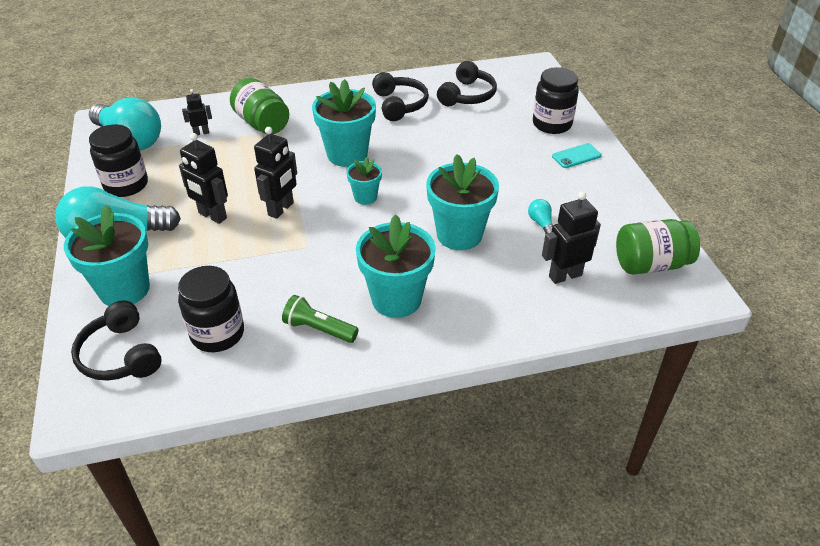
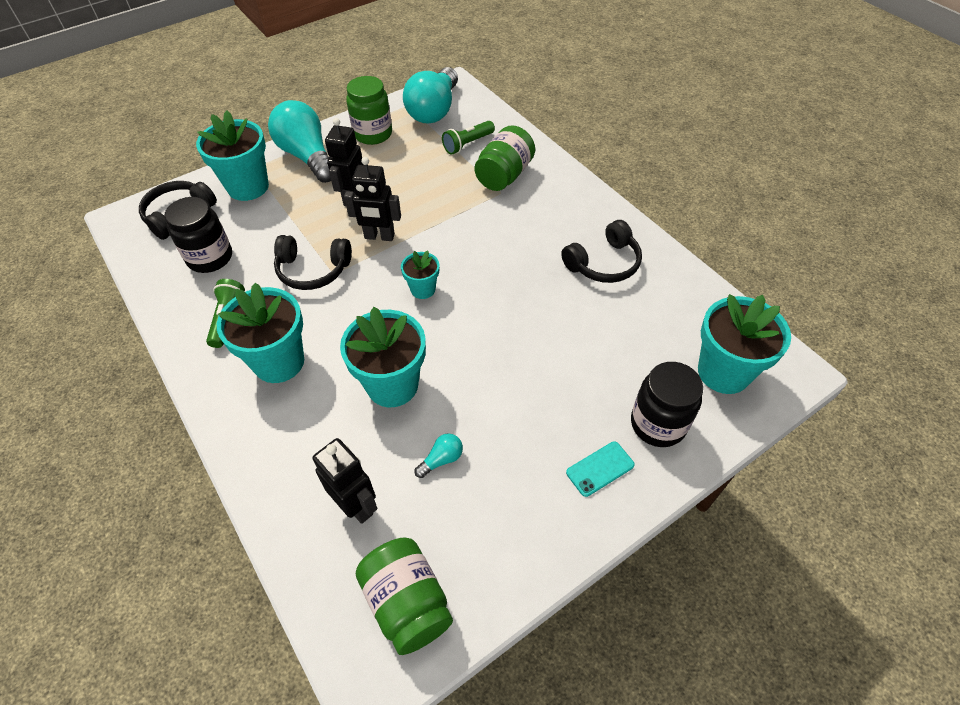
camera: 70 degrees right, 10 degrees up
black jar [89,124,148,197] -> green jar [346,76,392,145]
black robot [182,89,212,135] -> green flashlight [442,121,495,155]
turquoise flower pot [312,79,376,167] -> turquoise flower pot moved to [698,294,791,394]
black headphones [437,61,497,106] -> black headphones moved to [274,235,352,290]
turquoise phone [552,143,602,168] -> turquoise phone turned 75 degrees counterclockwise [566,441,635,497]

